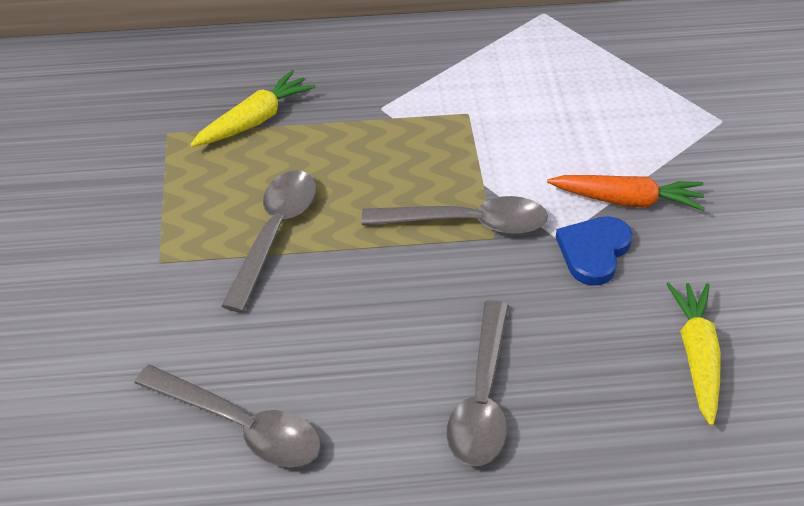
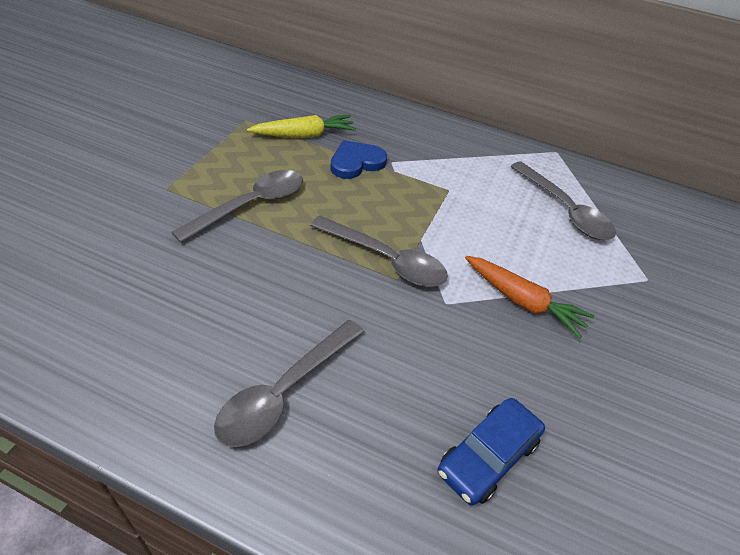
camera: 25 degrees right, 0 degrees up
grey spoon [135,365,321,467] -> grey spoon moved to [510,161,616,240]
blue heart [556,216,633,286] -> blue heart moved to [330,140,387,179]
yellow carrot [666,283,721,426] -> blue car [438,398,545,506]

